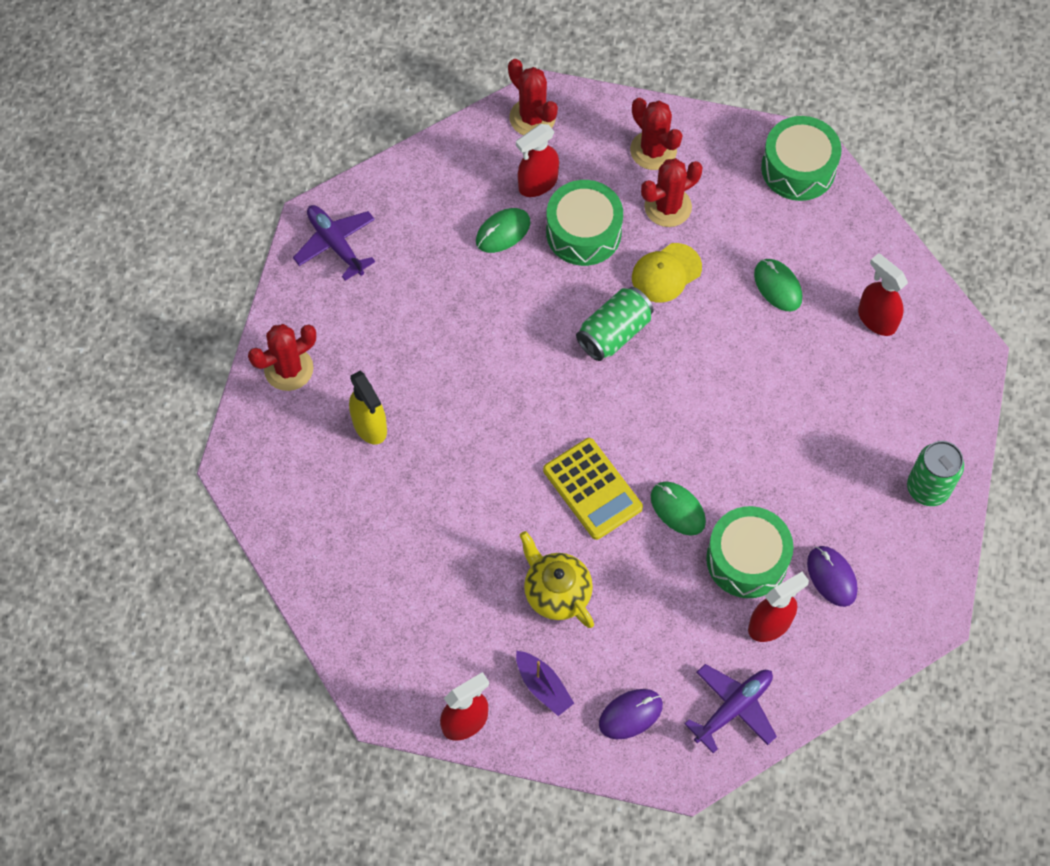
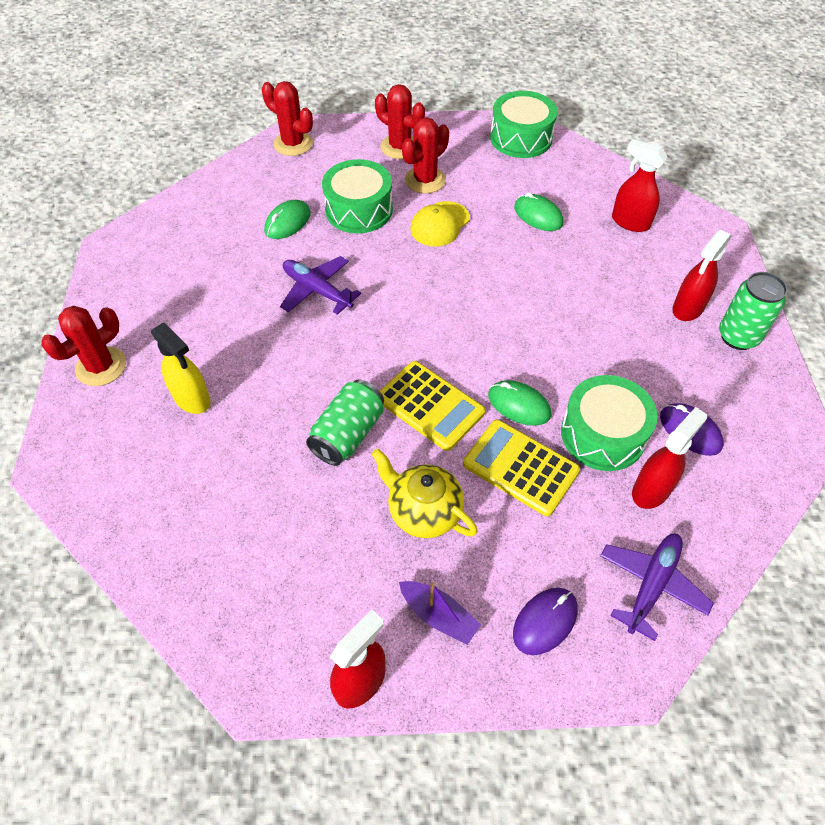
camera: 15 degrees left, 10 degrees down
purple plane [293,205,375,281] -> purple plane moved to [280,256,361,315]
red spray bottle [516,124,559,197] -> red spray bottle moved to [672,230,731,321]
green can [576,287,654,361] -> green can moved to [306,379,384,466]
none -> yellow calculator [463,420,580,516]

